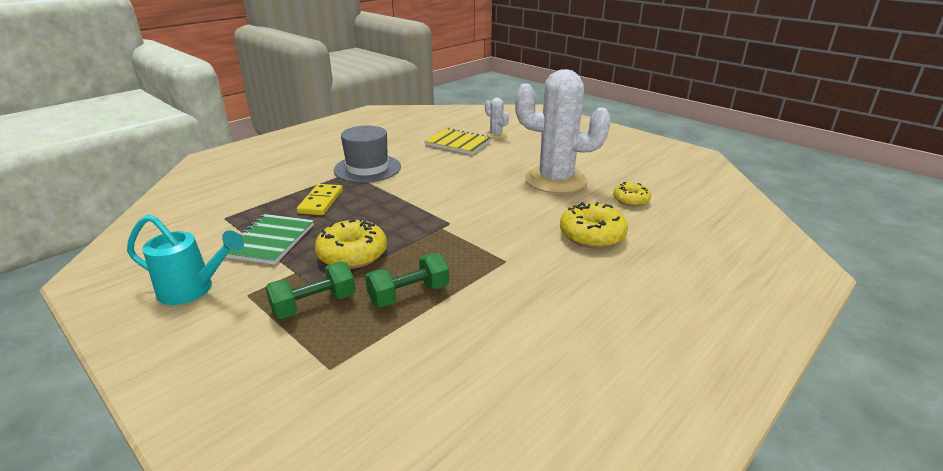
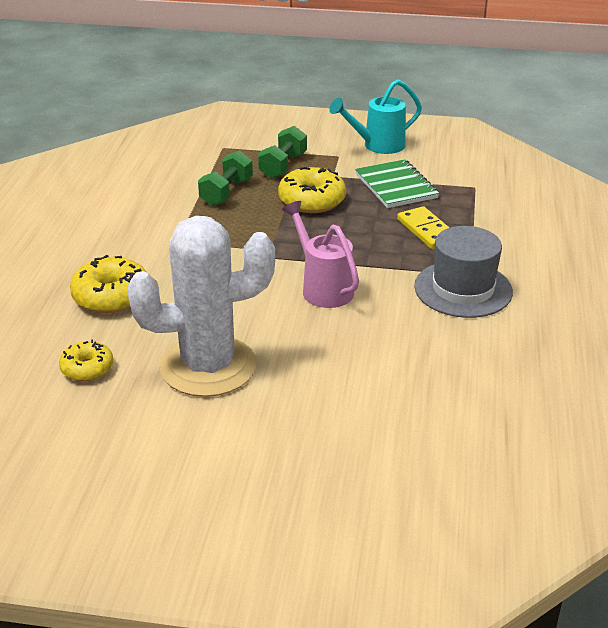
camera: 145 degrees right, 5 degrees up
yellow notebook [424,128,492,155] -> none
white cactus [485,98,509,139] -> none
none -> pink watering can [282,201,359,308]

